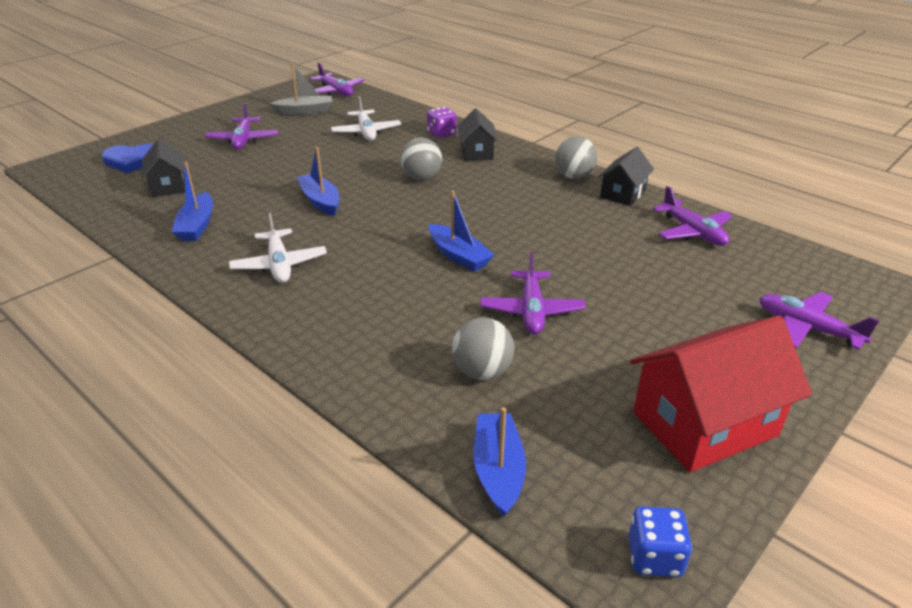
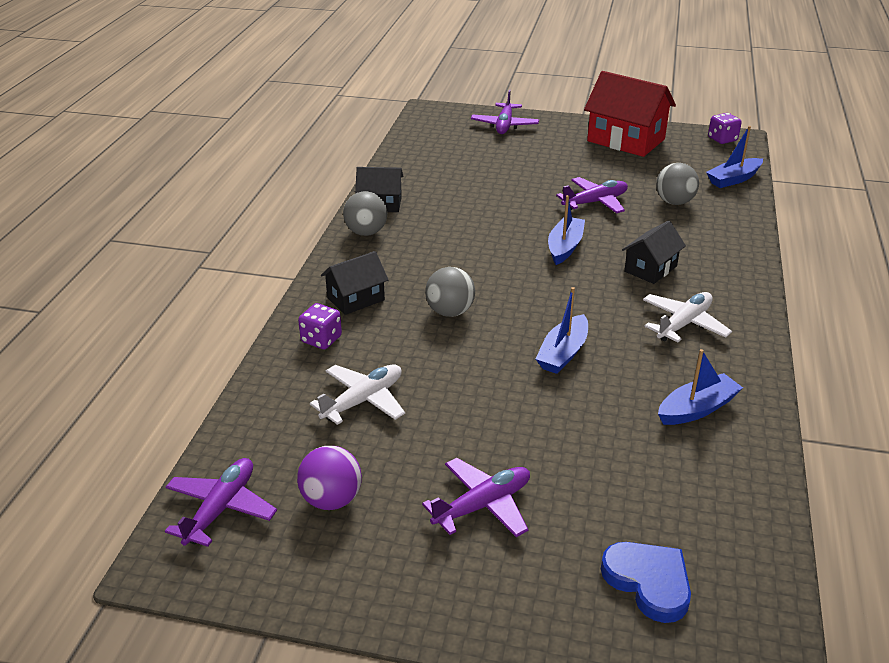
camera: 120 degrees left, 0 degrees up
black house [142,139,185,197] -> black house moved to [622,220,686,284]
grey boat [269,63,332,115] -> purple ball [297,446,362,510]
blue dice [628,506,692,577] -> purple dice [708,113,742,144]
purple plane [653,186,732,246] -> none

